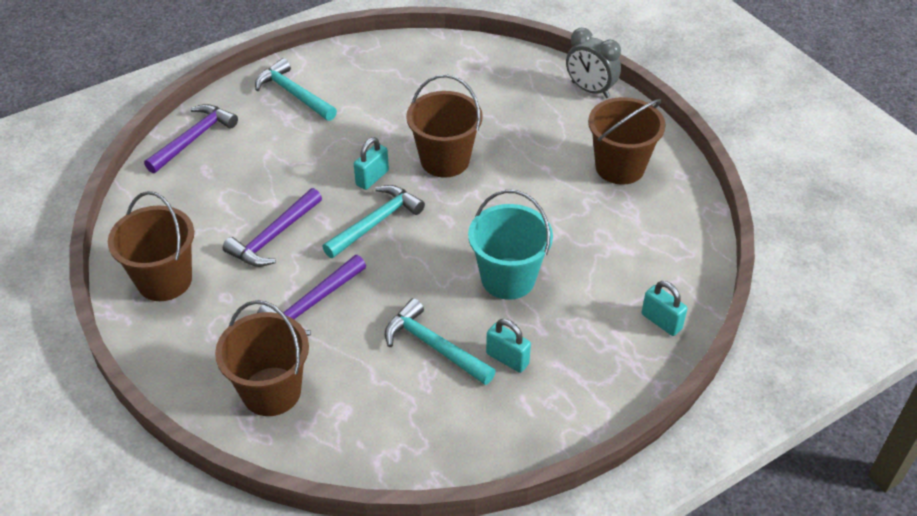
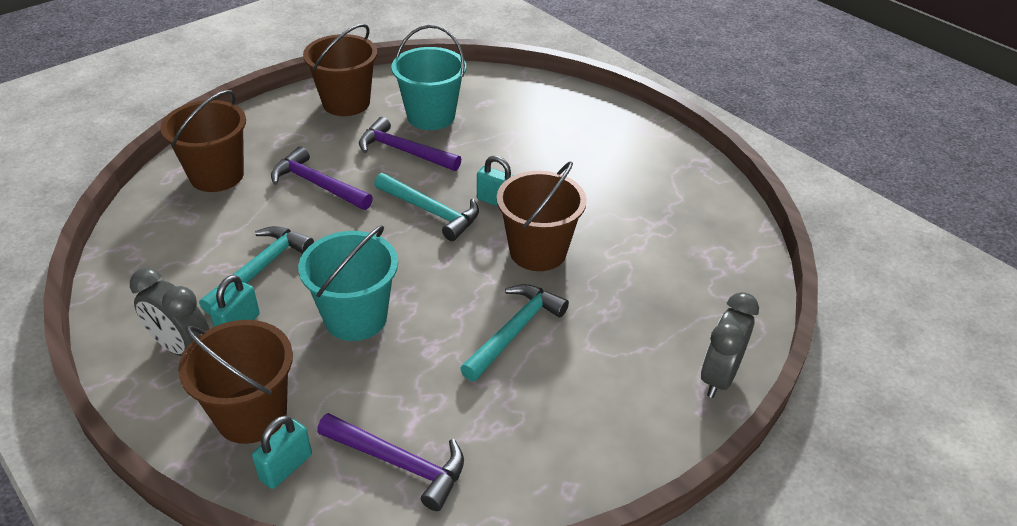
camera: 80 degrees right, 5 degrees down
purple hammer [144,104,238,173] -> purple hammer moved to [317,413,464,511]
turquoise hammer [255,58,337,121] -> turquoise hammer moved to [460,284,569,381]
brown bucket [588,97,666,185] -> brown bucket moved to [178,320,293,444]
none -> grey clock [130,268,209,357]
none -> turquoise bucket [391,25,466,130]

